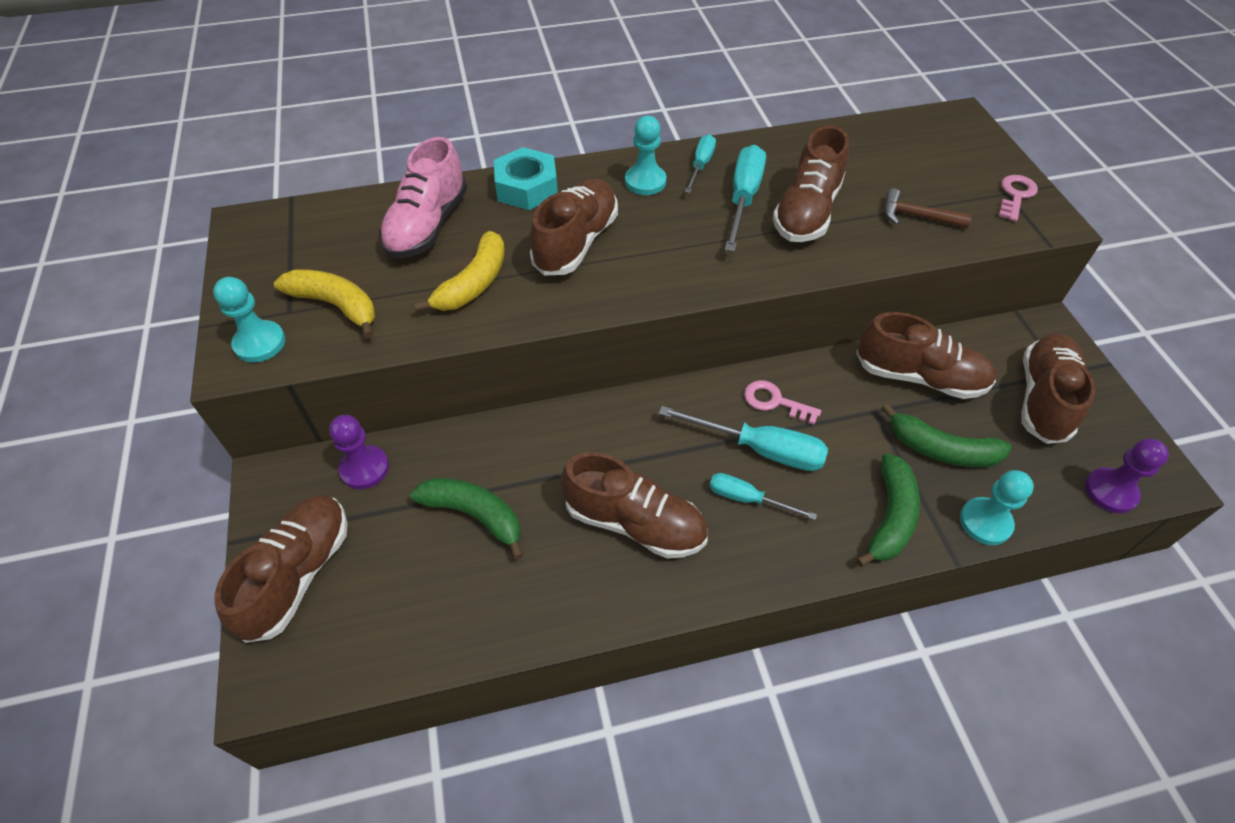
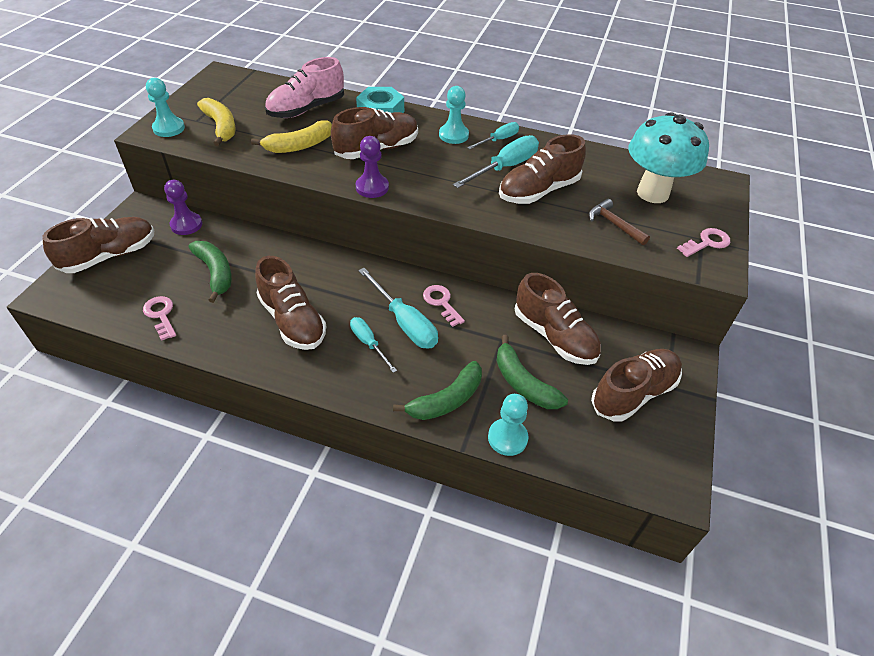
camera: 30 degrees right, 5 degrees down
purple pawn [1085,439,1169,513] -> purple pawn moved to [356,136,389,198]
none -> pink key [143,296,176,341]
none -> turquoise mushroom [629,112,709,203]

